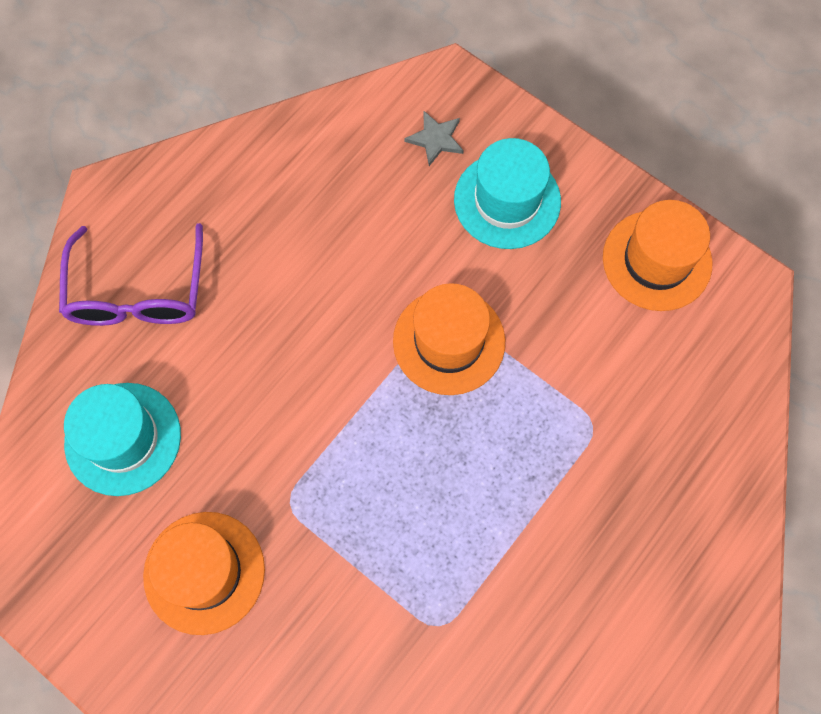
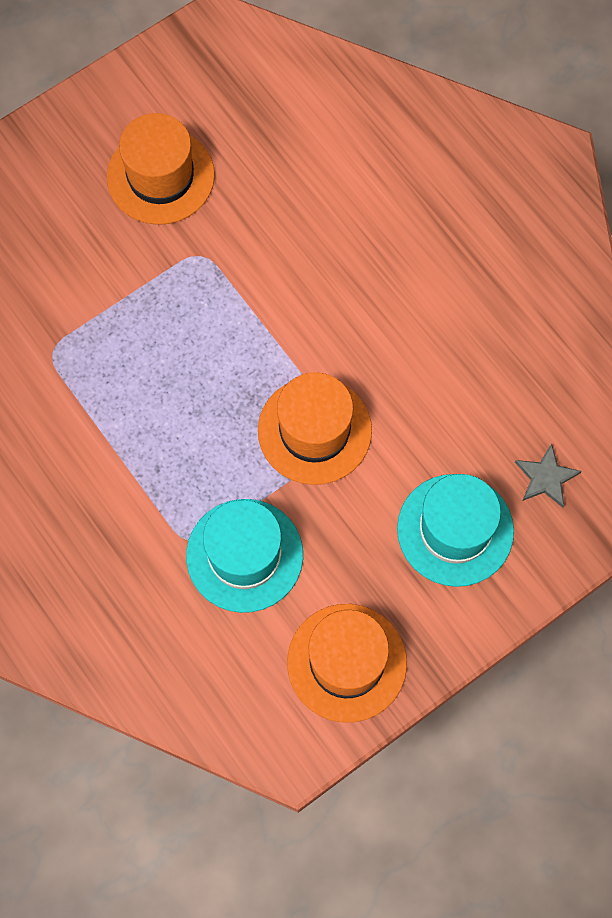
camera: 105 degrees right, 0 degrees up
purple glasses [59,223,203,326] -> none
turquoise hat [64,383,181,496] -> turquoise hat moved to [186,499,303,613]

